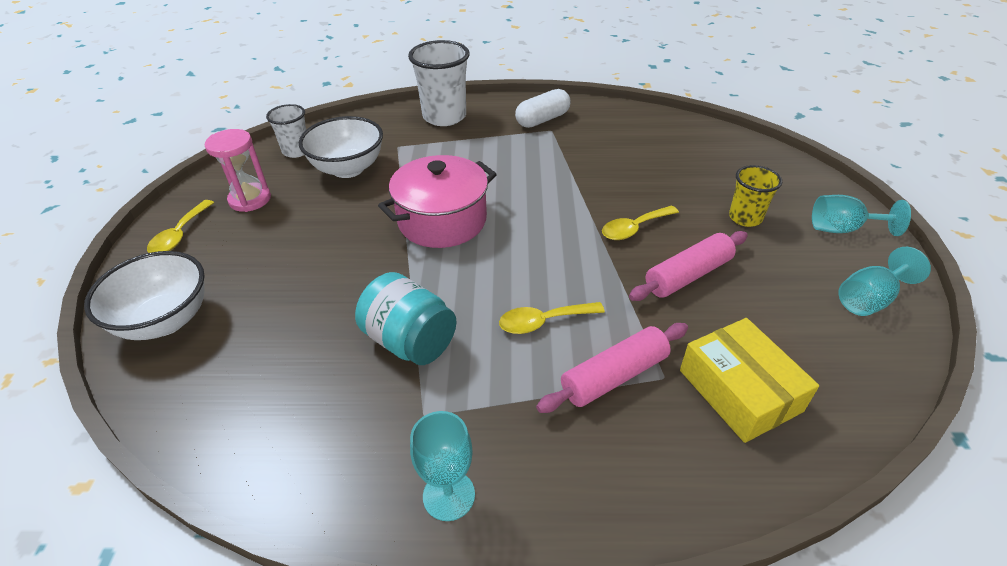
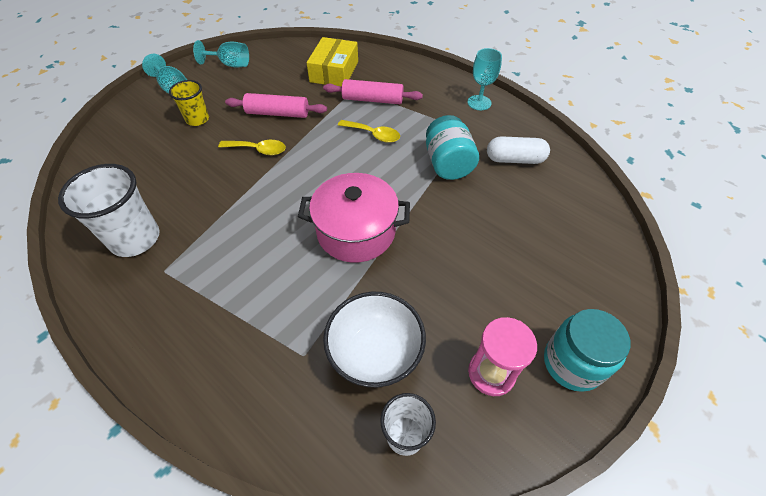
camera: 140 degrees left, 10 degrees up
white bowl [84,251,205,340] -> none
yellow spoon [147,200,214,253] -> turquoise jar [544,309,630,392]
white cup [408,40,470,126] -> white cup moved to [58,164,160,257]
white capsule [515,89,571,128] -> white capsule moved to [487,136,550,164]

